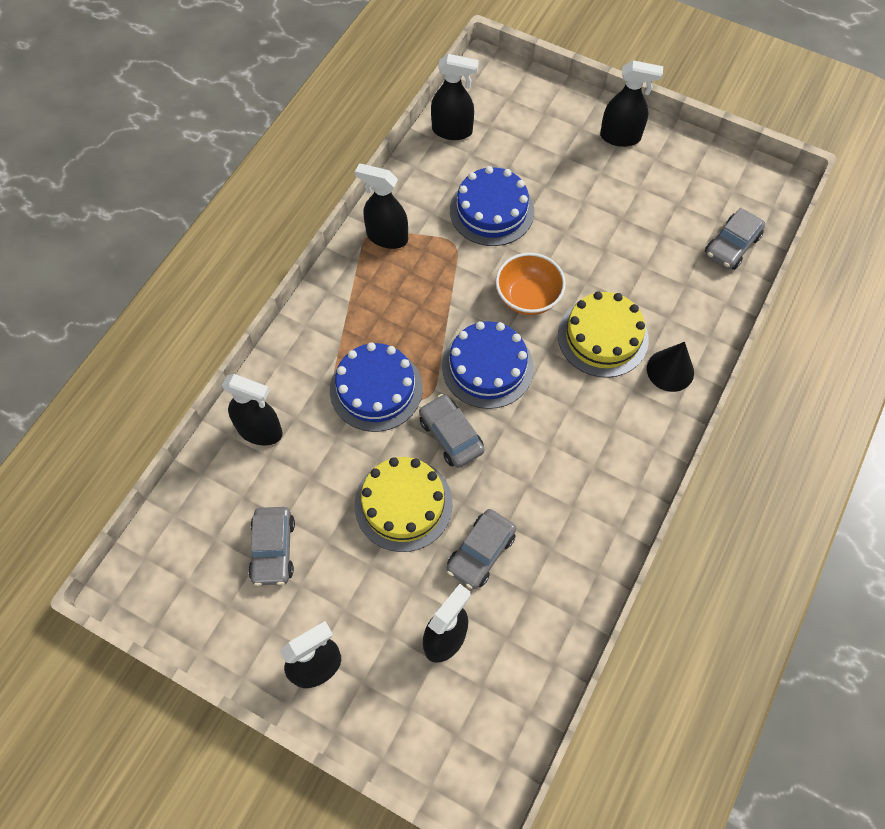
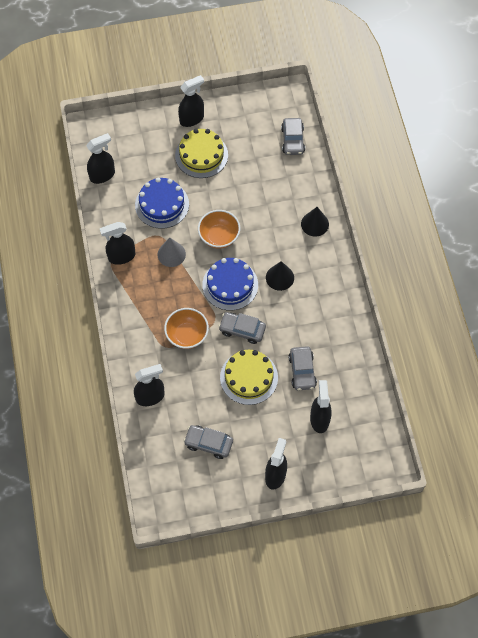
camera: 40 degrees left, 0 degrees up
grey car [248,507,295,586] -> grey car turned 150 degrees clockwise [184,425,233,459]
blue cake [330,343,423,432] -> orange bowl [164,308,209,349]
yellow cake [558,291,649,378] -> yellow cake moved to [175,129,228,178]
none -> grey cone [158,237,186,267]
none -> black cone [266,261,294,291]

